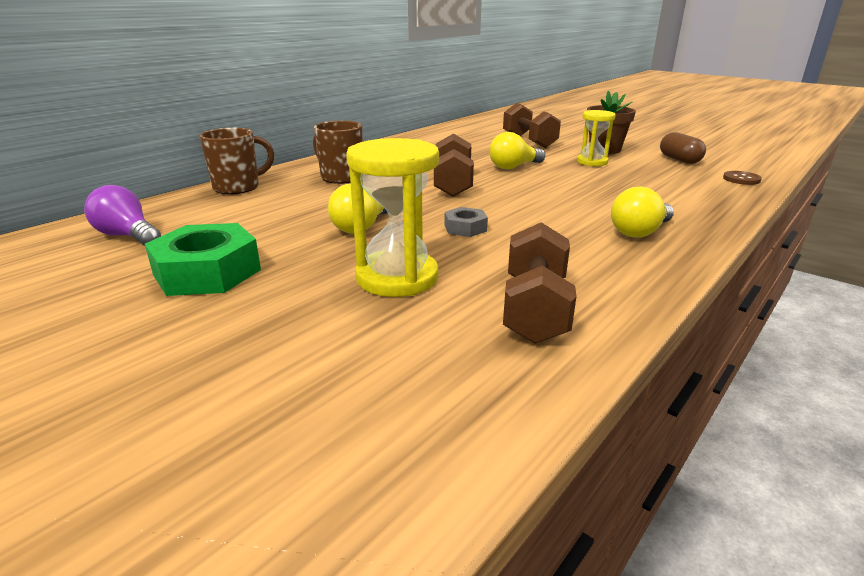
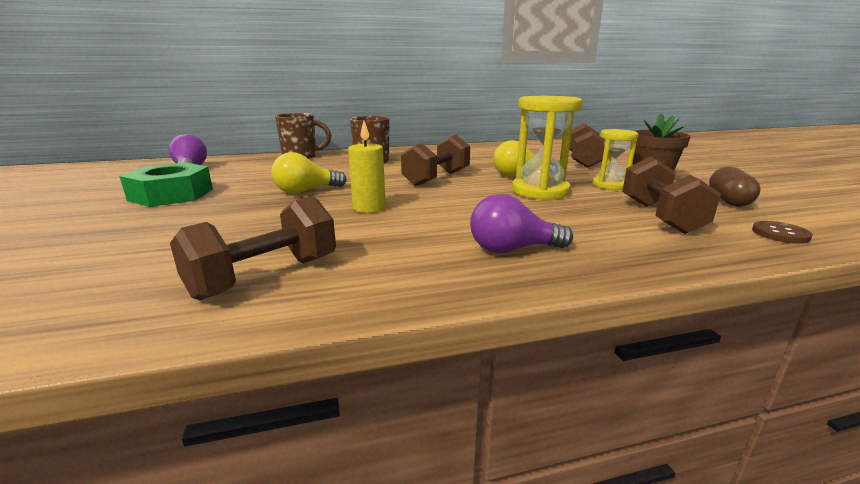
camera: 35 degrees right, 5 degrees down
yellow hourglass [346,138,439,297] -> yellow hourglass moved to [512,96,583,200]
grey nut [445,207,488,237] -> yellow candle [348,121,386,213]
yellow light bulb [611,187,674,238] -> purple light bulb [470,194,573,253]
none -> brown dumbbell [622,157,721,234]

